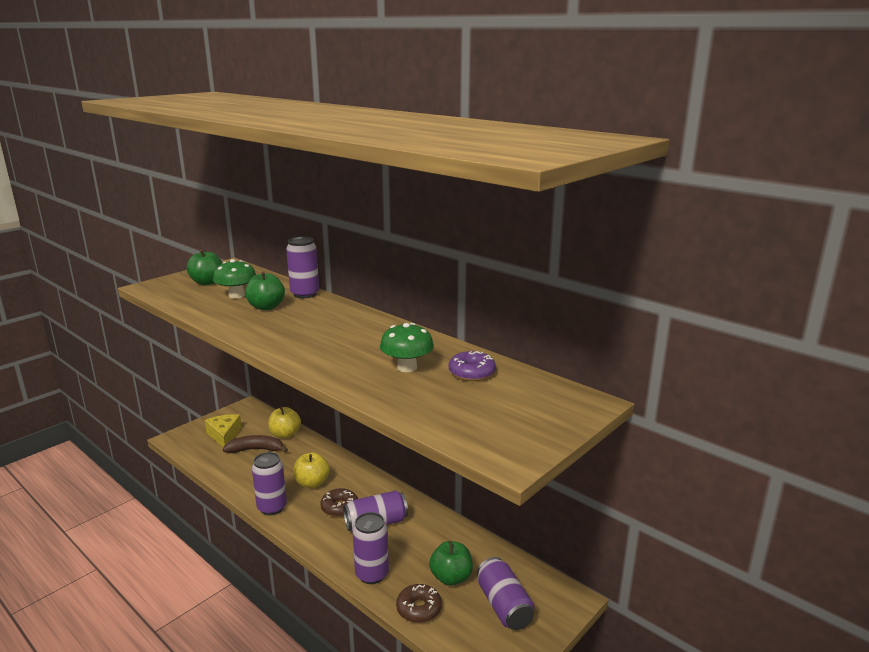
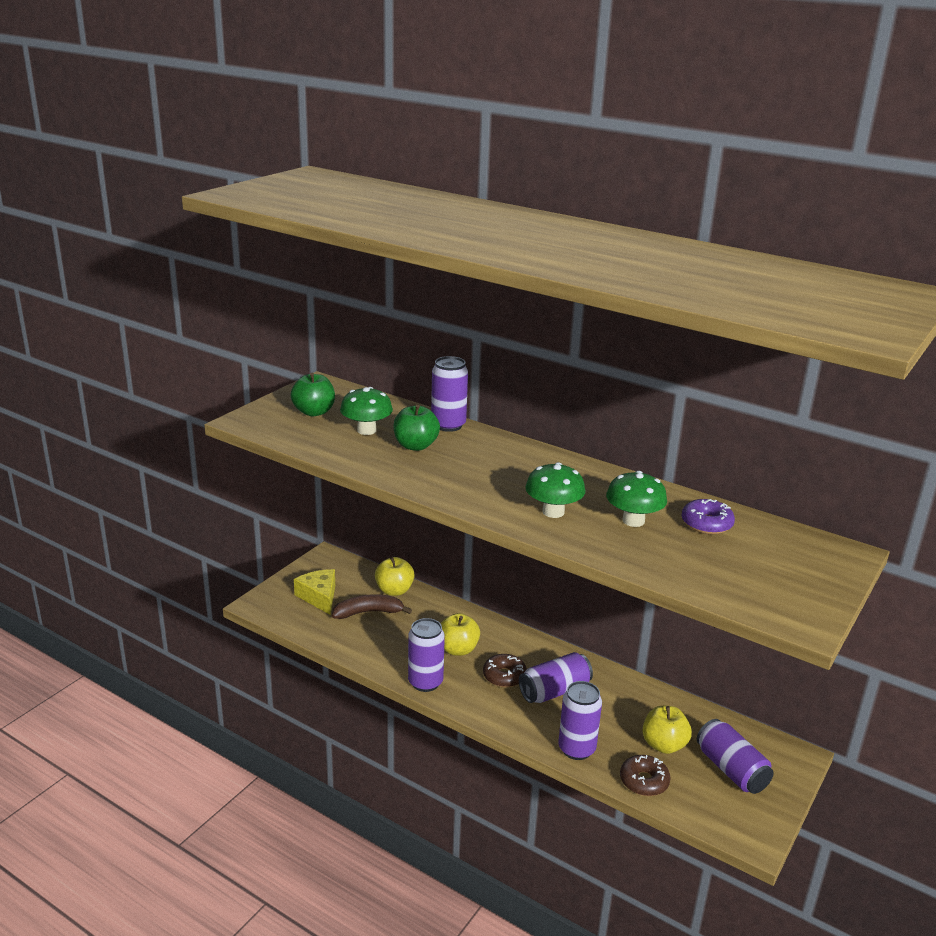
camera: 10 degrees left, 5 degrees up
green apple [429,541,473,586] -> yellow apple [643,706,692,754]
none -> green mushroom [525,462,585,518]

